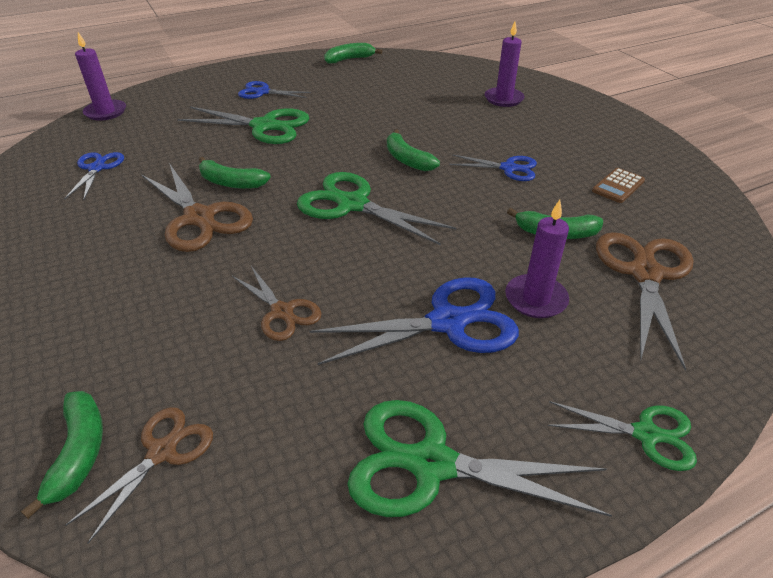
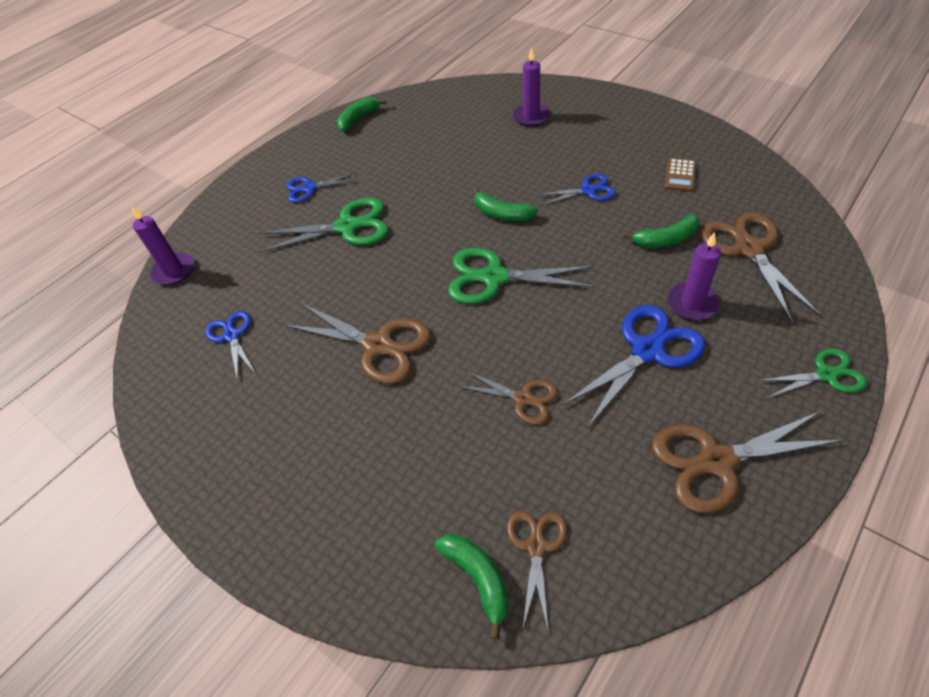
camera: 20 degrees left, 10 degrees up
green banana [199,157,271,189] -> none
green scissors [347,400,612,517] -> brown scissors [652,411,844,513]

